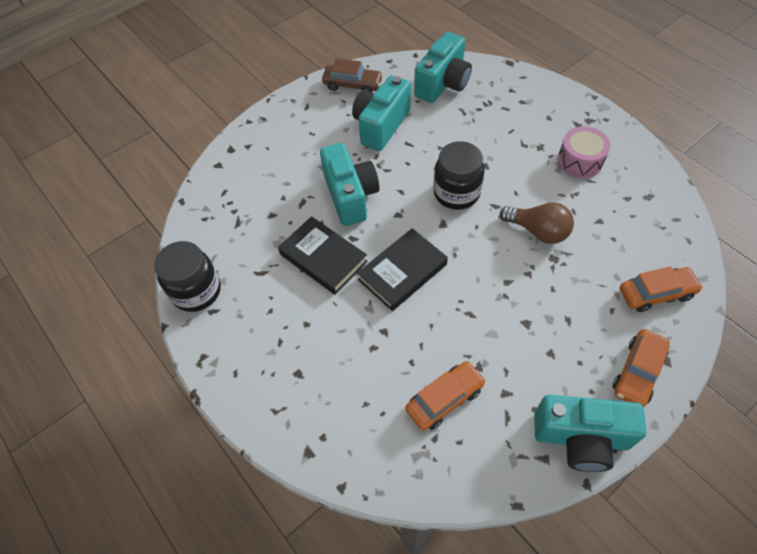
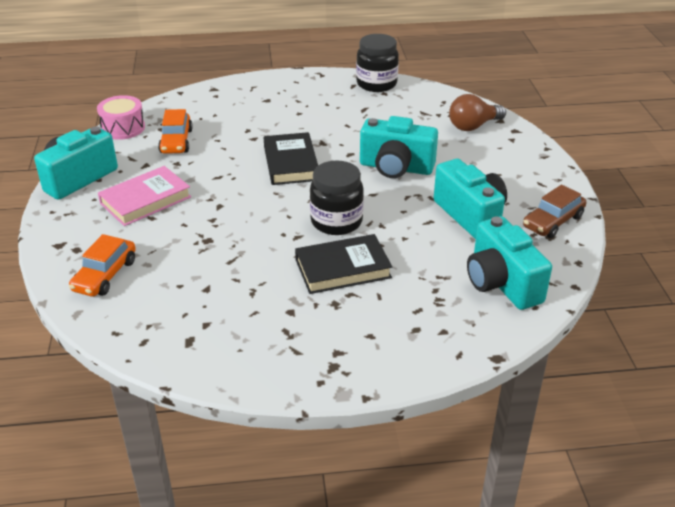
camera: 120 degrees right, 20 degrees down
black book [278,216,368,295] -> black book moved to [295,234,392,294]
brown light bulb [500,202,574,244] -> brown light bulb moved to [449,94,506,131]
pink drum [557,127,610,178] -> pink drum moved to [97,95,145,140]
orange car [613,329,670,407] -> none
none -> pink book [98,166,191,226]

